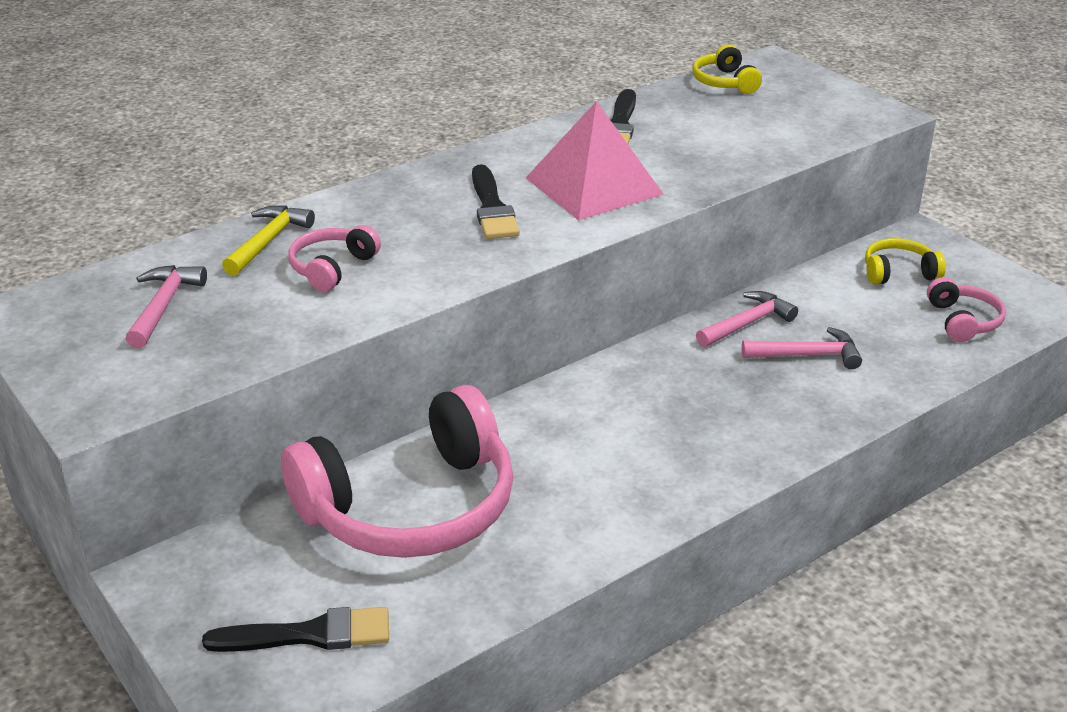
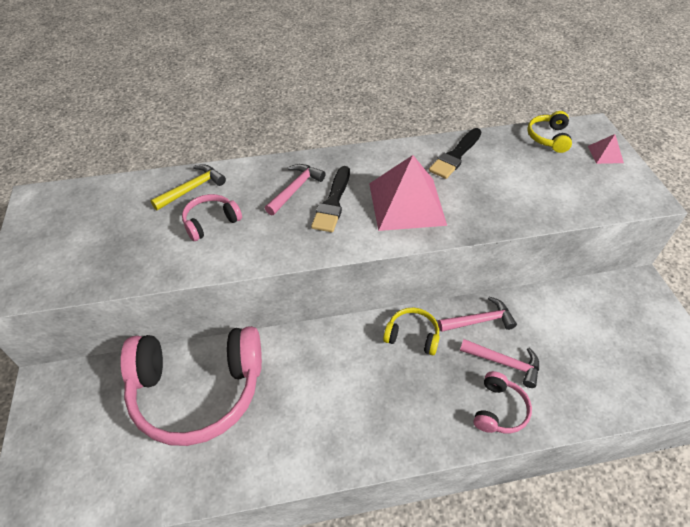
camera: 25 degrees right, 15 degrees up
pink hammer [126,265,207,348] -> pink hammer moved to [265,164,326,215]
black brush [202,607,389,652] -> none
yellow headphones [865,238,946,285] -> yellow headphones moved to [383,308,440,355]
pink headphones [927,277,1006,342] -> pink headphones moved to [473,371,532,433]
none -> pink pyramid [588,134,624,164]

